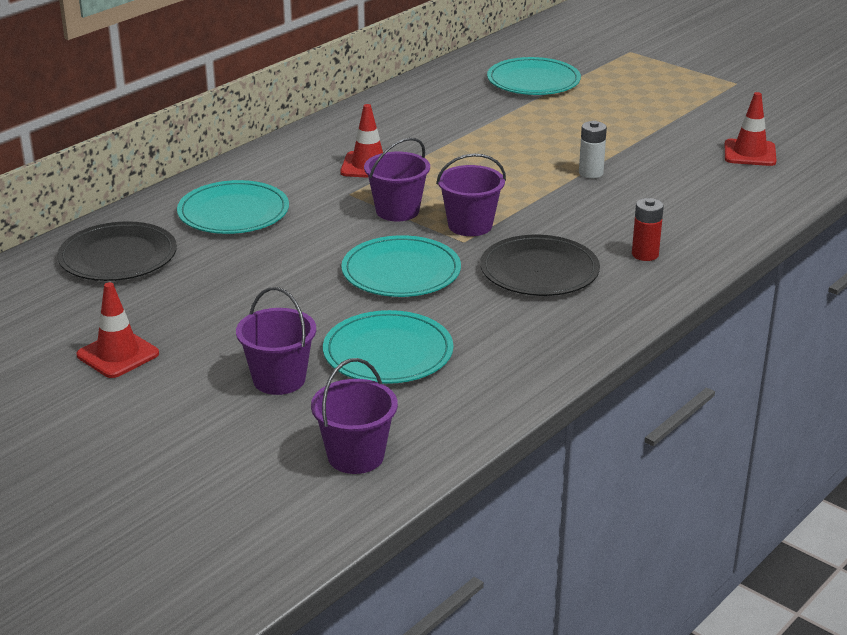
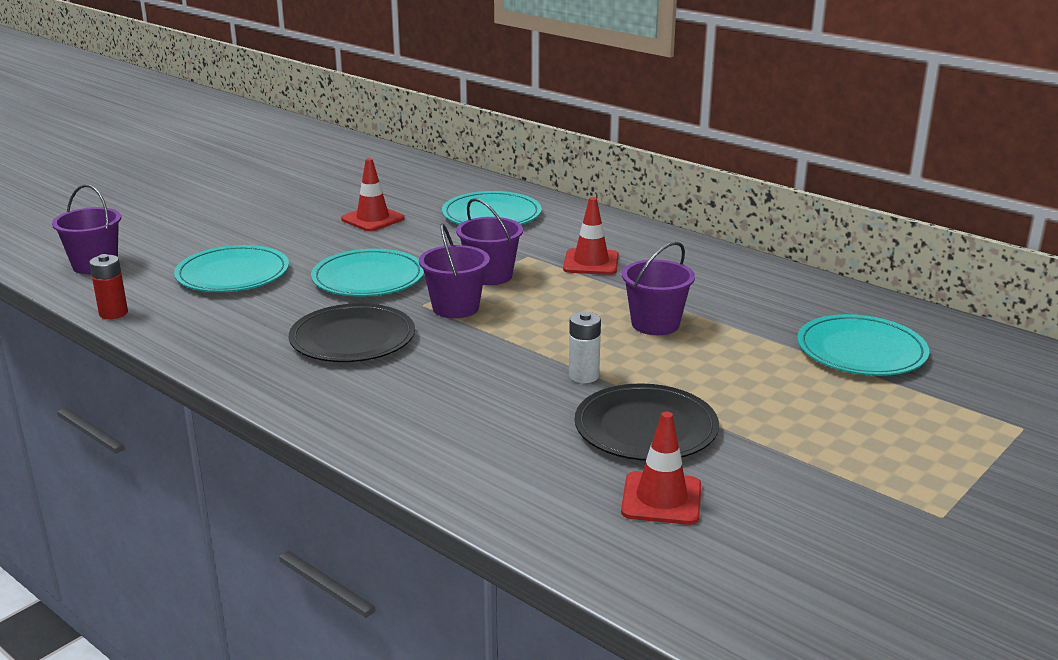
camera: 90 degrees right, 5 degrees down
black plate [57,221,177,281] -> black plate moved to [575,383,719,461]
red traffic cone [77,282,159,378] -> red traffic cone moved to [341,158,405,231]
purple bucket [236,287,316,395] -> purple bucket moved to [622,242,695,335]
red battery [632,198,664,261] -> red battery moved to [89,254,128,319]

